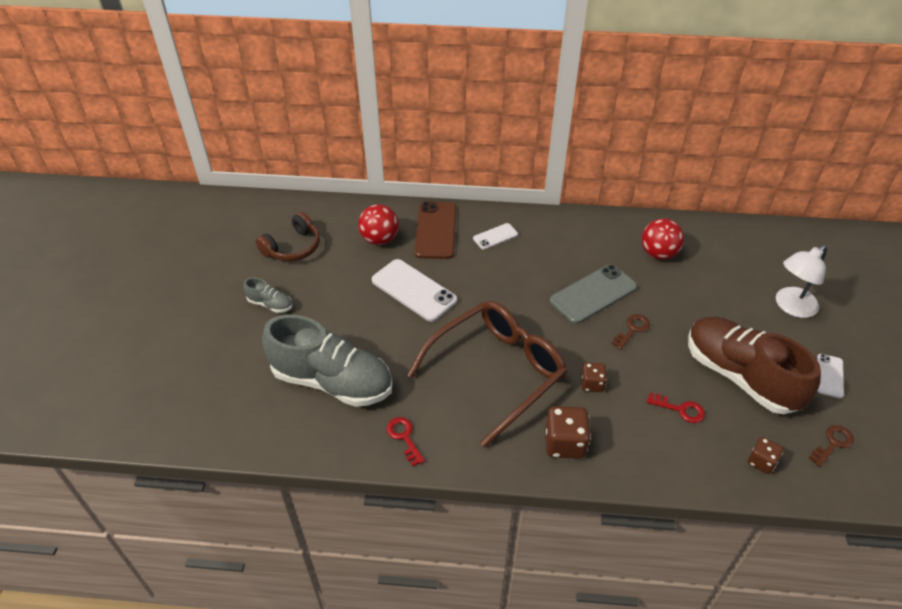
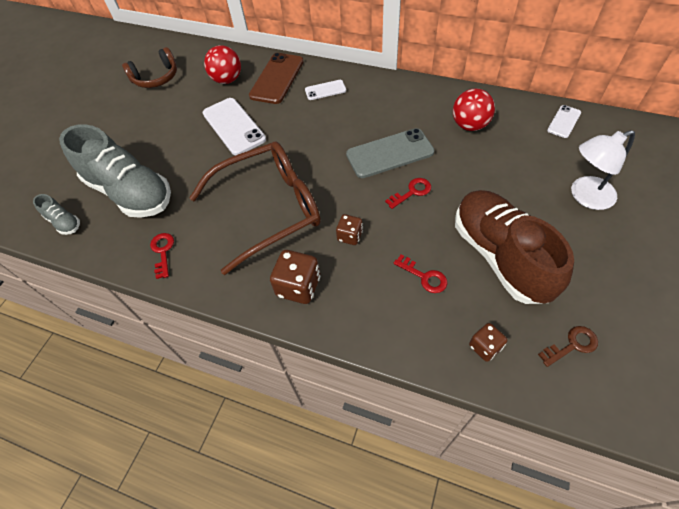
camera: 20 degrees right, 10 degrees up
grey shoe [243,278,292,313] -> grey shoe moved to [33,194,80,235]
brown key [611,314,650,350] -> red key [385,178,431,209]
white phone [817,354,844,398] -> white phone moved to [547,105,581,138]

